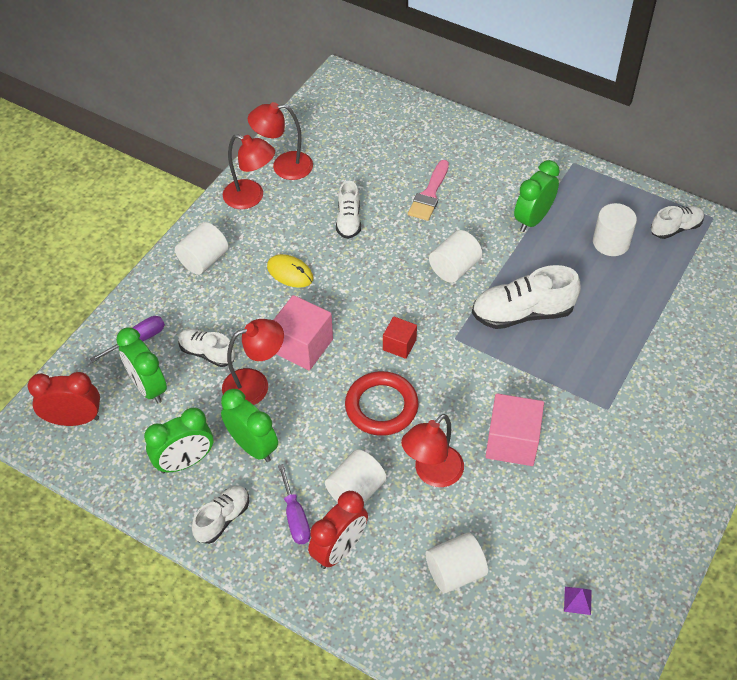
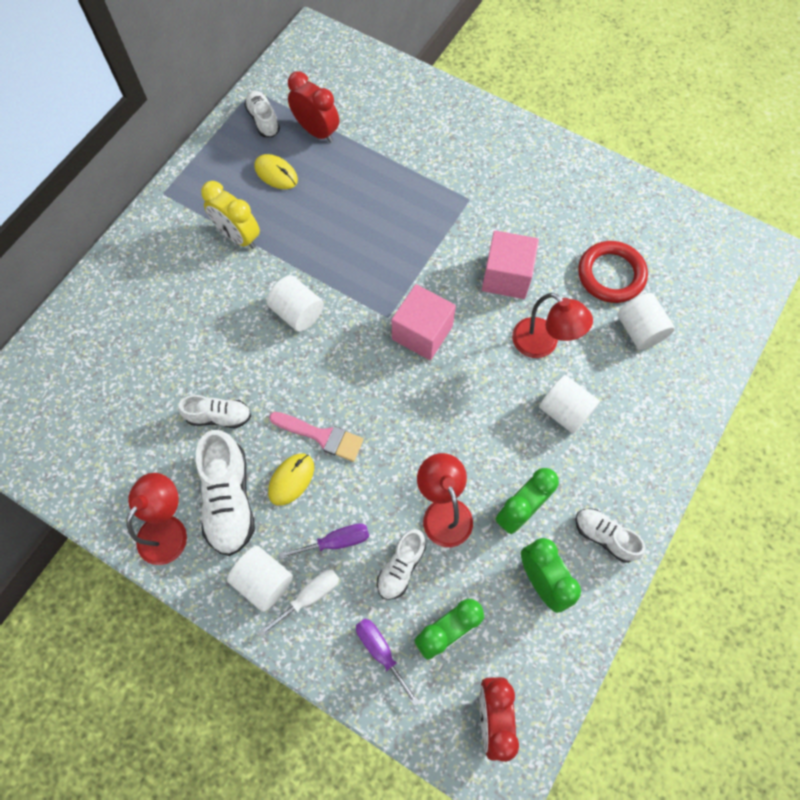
camera: 90 degrees left, 15 degrees up
red lamp [248,102,313,180] -> none
pink cube [273,295,333,370] -> pink cube moved to [392,284,456,360]
purple screwdriver [278,464,311,544] -> purple screwdriver moved to [279,523,369,559]
red clock [308,491,368,569] -> red clock moved to [288,71,339,143]
red ring [345,371,418,436] -> red ring moved to [578,241,648,303]
red cube [383,317,417,359] -> none
pink brush [408,160,449,221] -> pink brush moved to [269,412,364,462]
white shoe [472,265,581,329] -> white shoe moved to [196,430,255,556]
green clock [514,160,560,232] -> yellow clock [201,181,260,249]
purple pyramid [564,587,592,615] -> none
white cylinder [593,203,637,256] -> yellow mouse [254,154,298,189]
none -> white screwdriver [258,569,339,637]

